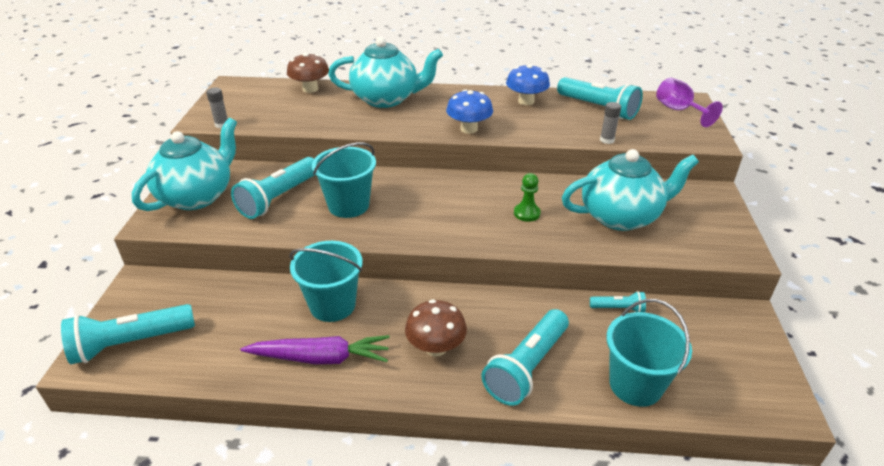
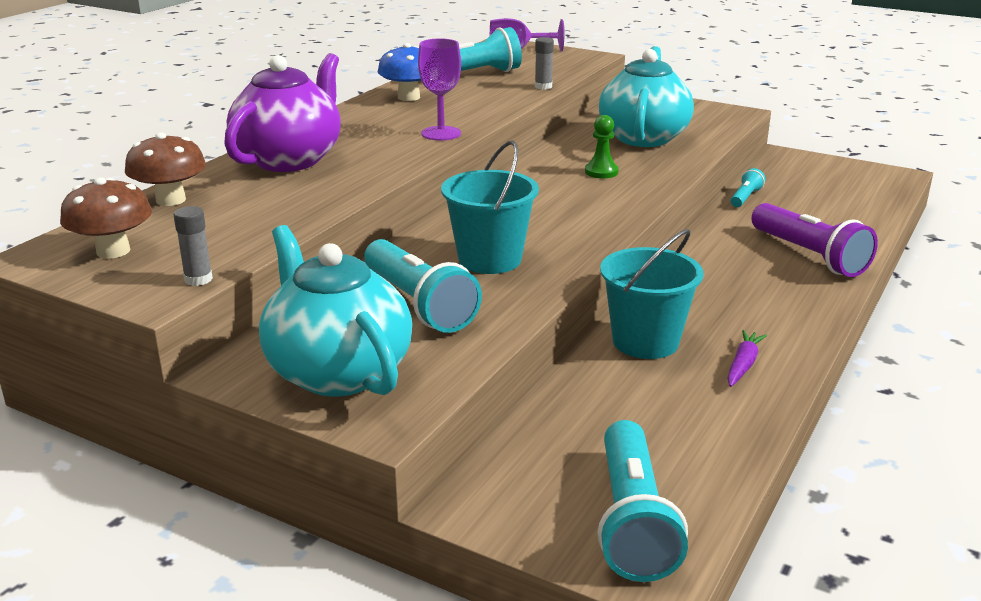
camera: 65 degrees left, 10 degrees down
purple carrot [240,335,390,364] -> purple carrot [727,330,767,387], size x0.55
turquoise teapot [328,37,443,108] -> purple teapot [224,53,341,172]
brown mushroom [405,300,467,357] -> brown mushroom moved to [60,177,152,258]
blue mushroom [446,90,493,134] -> purple goblet [418,38,461,141]
turquoise flashlight [482,309,569,406] -> purple flashlight [751,203,878,277]
turquoise bucket [606,299,692,407] -> none

